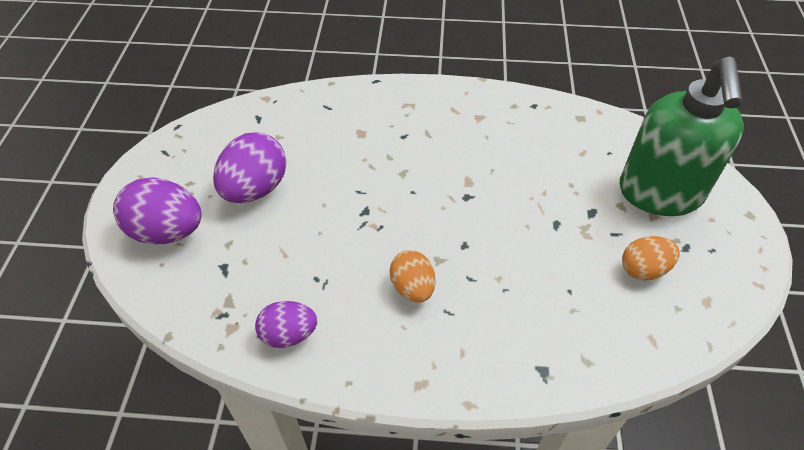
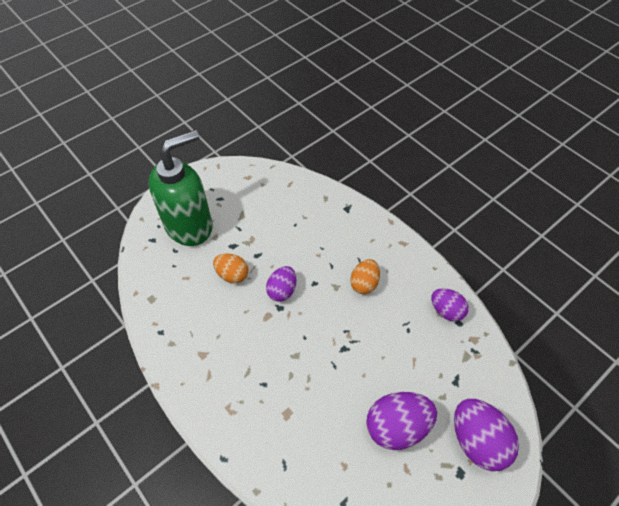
camera: 135 degrees left, 5 degrees up
orange egg [622,236,680,280] -> orange egg moved to [213,253,248,283]
none -> purple egg [266,266,296,302]

